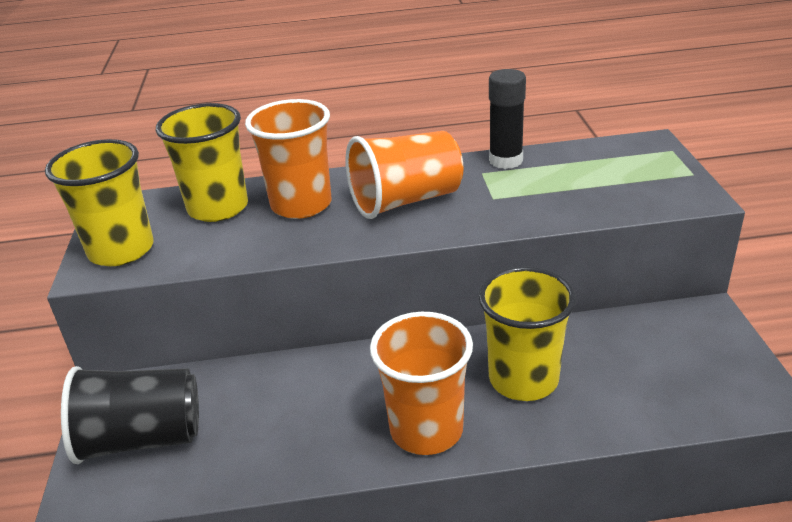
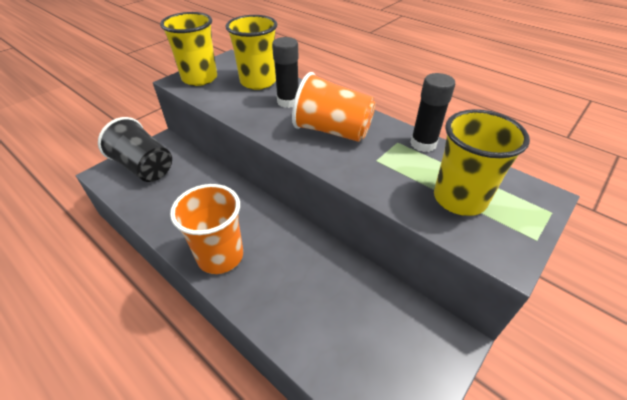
camera: 45 degrees right, 10 degrees up
orange cup [245,99,332,219] -> black glue stick [272,37,299,108]
yellow cup [478,266,576,401] -> yellow cup moved to [434,109,530,216]

